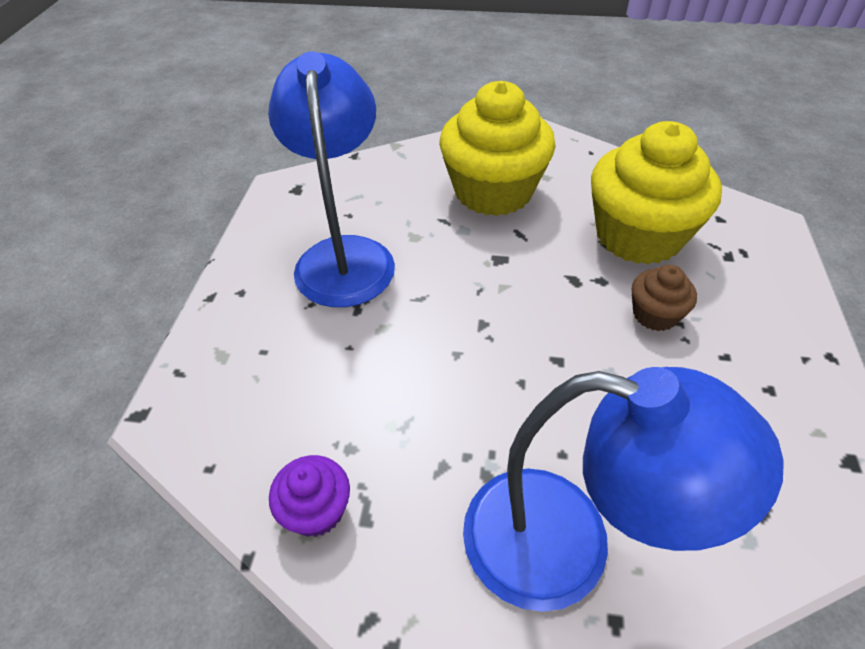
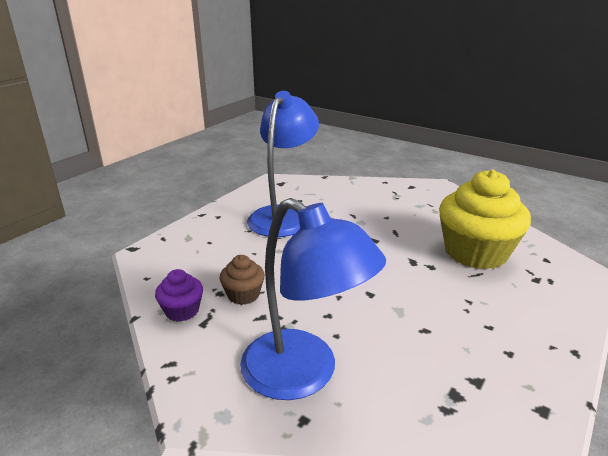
camera: 25 degrees right, 20 degrees down
yellow cupcake [439,81,556,216] -> none
brown cupcake [632,265,697,331] -> brown cupcake moved to [220,255,265,305]

